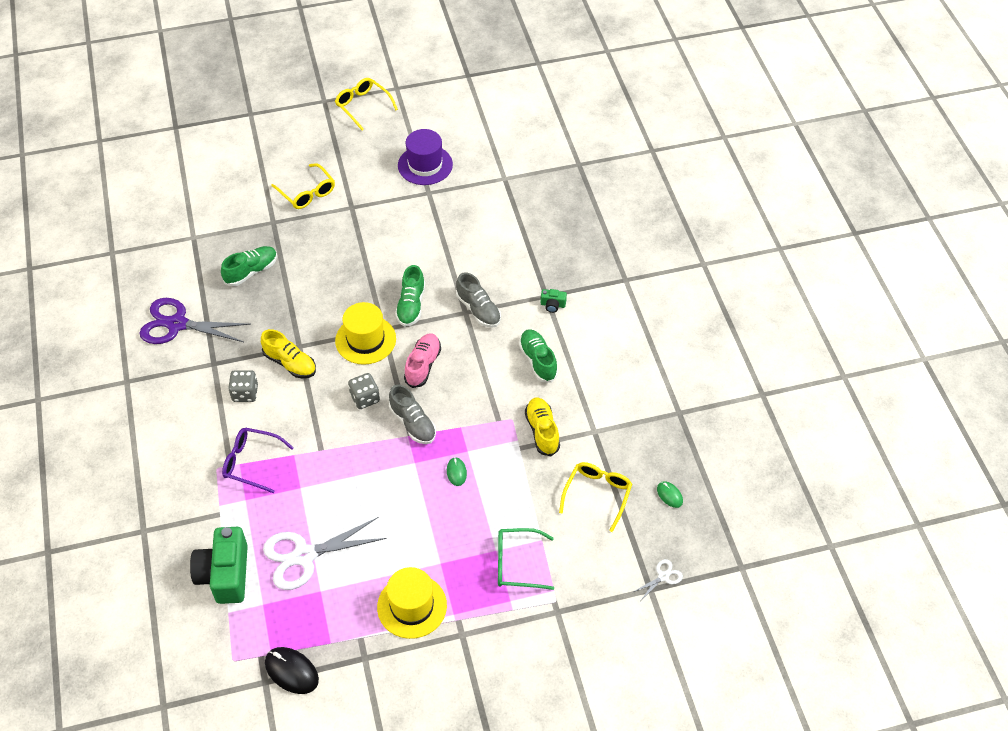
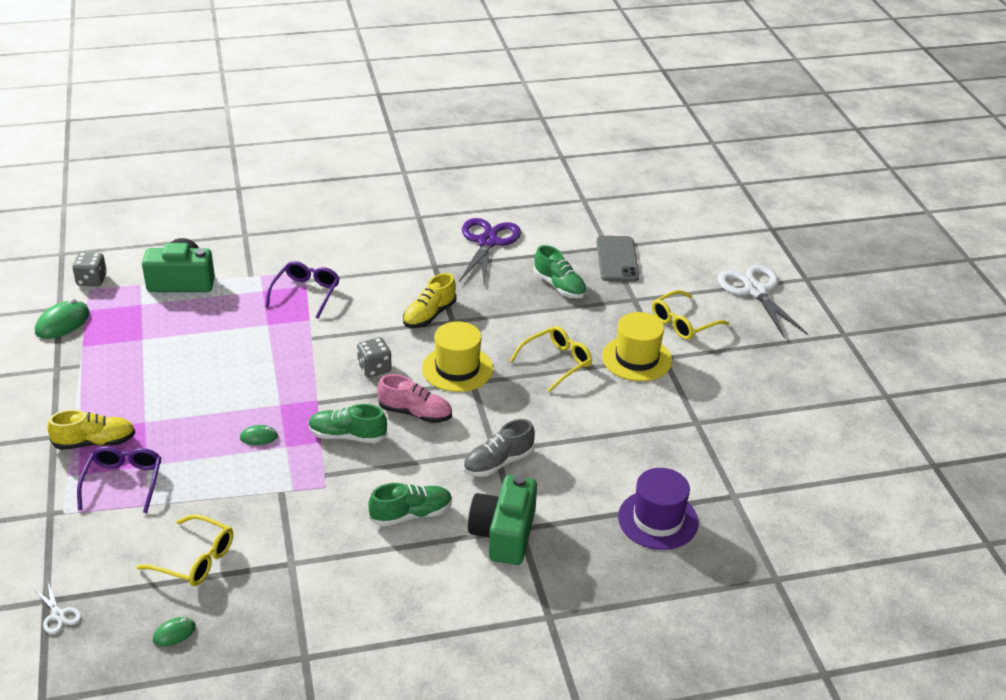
camera: 90 degrees right, 15 degrees down
grey dice [228,370,258,402] -> grey dice moved to [72,252,107,286]
white scissors [263,517,387,590] -> white scissors moved to [718,265,808,339]
black mouse [265,647,319,694] -> green mouse [35,298,90,339]
yellow glasses [335,78,398,131] -> yellow glasses moved to [510,326,592,392]
yellow hat [377,567,447,639] -> yellow hat moved to [602,312,672,381]
grey shoe [389,385,436,444] -> none
green shoe [395,265,425,327] -> green shoe moved to [308,404,388,443]
purple hat [398,129,453,185] -> purple hat moved to [618,468,699,550]
green glasses [498,528,554,590] -> purple glasses [77,447,162,513]
yellow shoe [525,397,560,456] -> yellow shoe moved to [47,410,135,450]
green camera [541,289,567,313] -> green camera [468,475,537,565], size x2.34
none -> grey phone [596,236,639,282]

